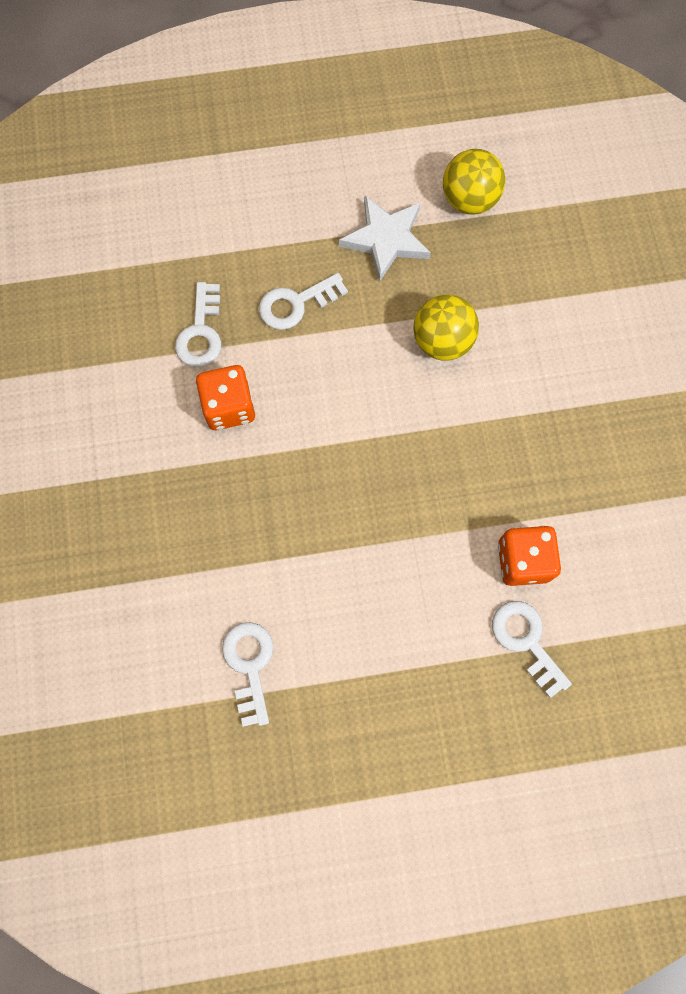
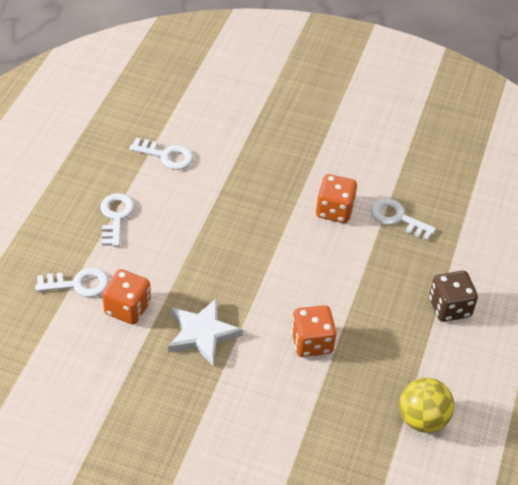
camera: 115 degrees right, 25 degrees down
white key [259,273,348,330] -> white key moved to [100,193,135,247]
white star [339,195,431,282] -> white star moved to [168,298,243,366]
yellow ball [413,294,479,361] -> orange dice [291,305,336,357]
none -> brown dice [429,271,478,322]

